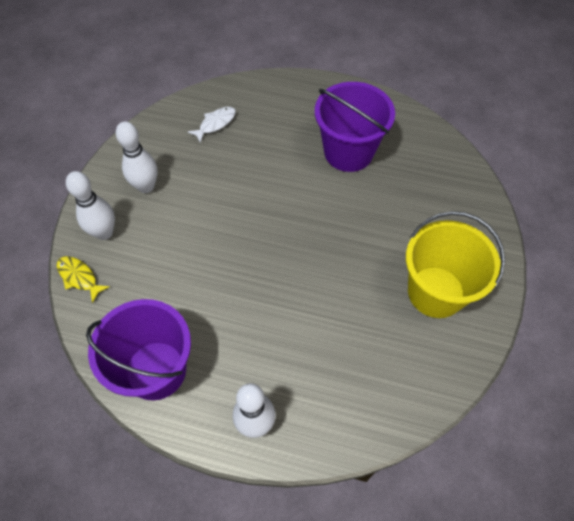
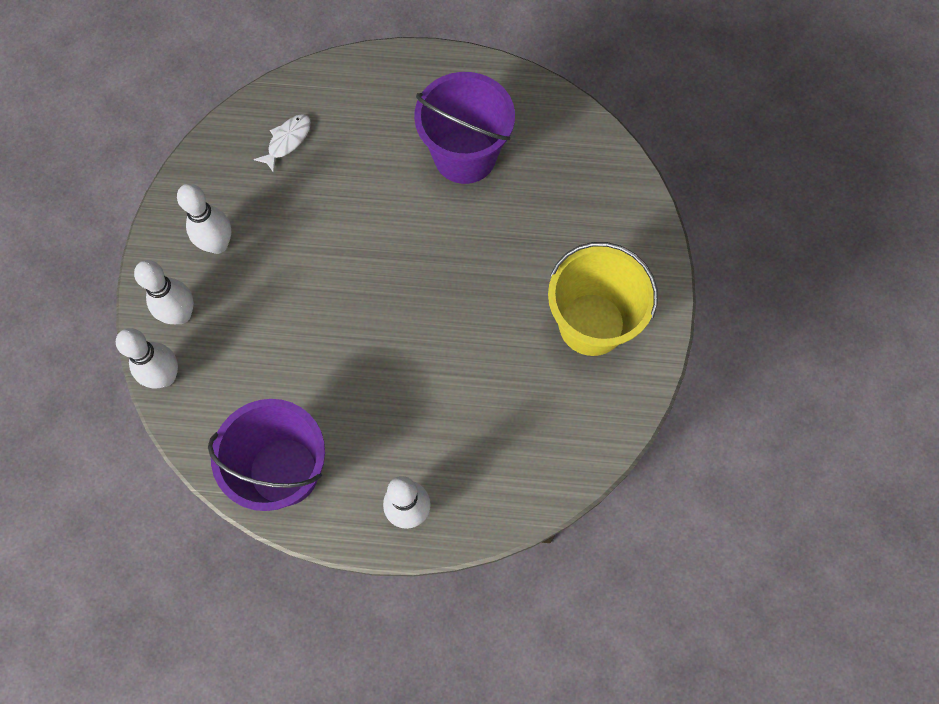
camera: 10 degrees left, 10 degrees up
yellow fish [57,256,110,303] -> white bowling pin [116,328,178,388]

